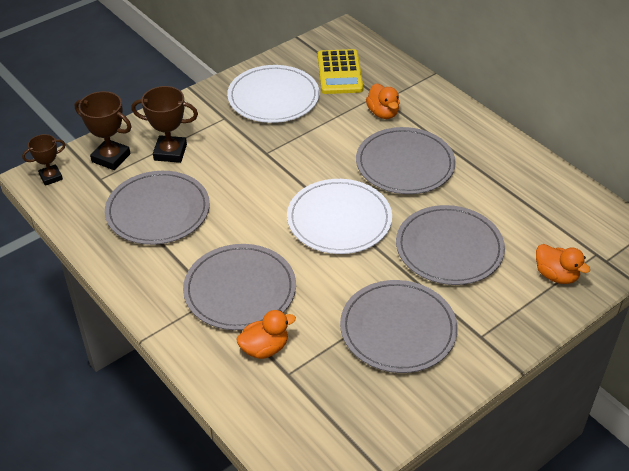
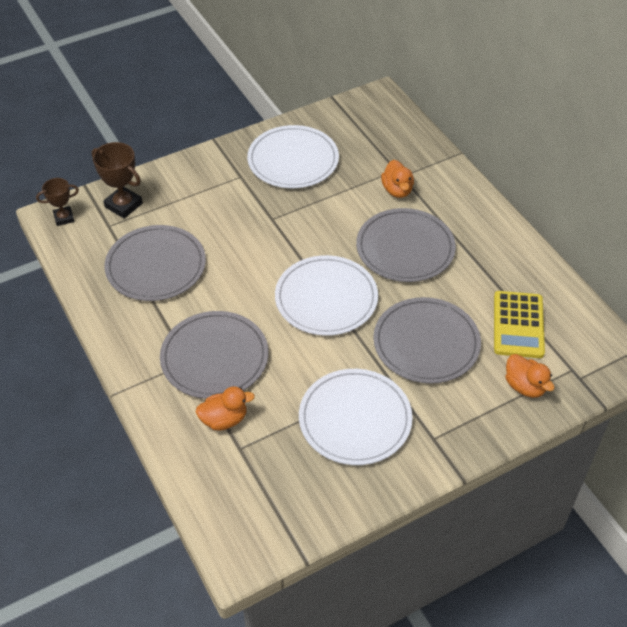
camera: 10 degrees right, 5 degrees up
brown trophy [131,86,198,163] -> none
yellow calculator [318,49,363,94] -> yellow calculator moved to [494,291,545,358]
grey plate [340,280,458,373] -> white plate [299,369,413,465]

